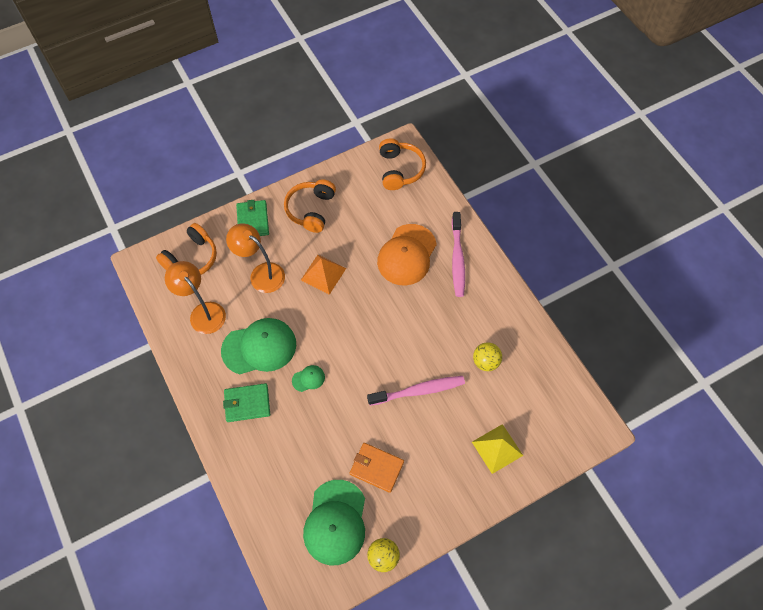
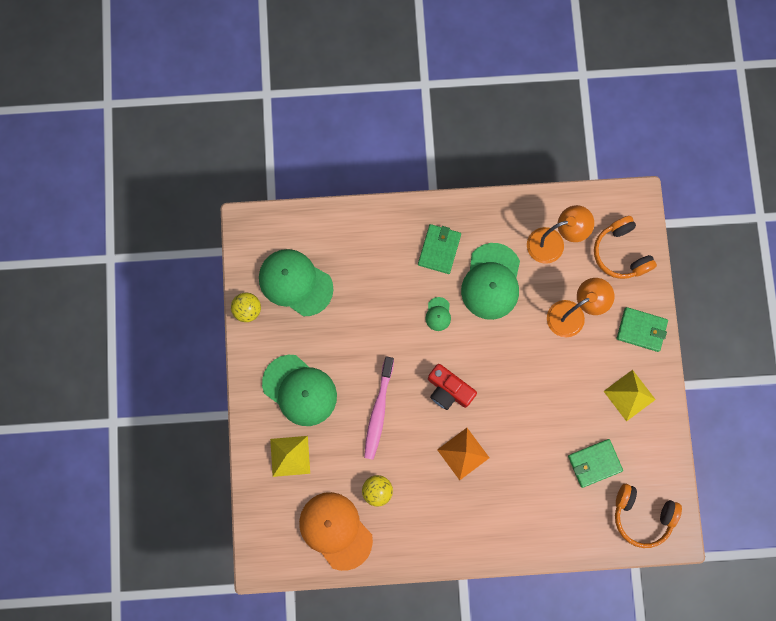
camera: 115 degrees right, 15 degrees up
orange headphones [284,179,336,233] -> yellow pyramid [604,370,656,422]
orange pyramid [301,255,346,295] -> orange pyramid moved to [437,428,489,480]
orange wallet [350,443,404,493] -> none
orange cap [377,224,437,285] -> orange cap moved to [299,492,373,571]
pink toothbrush [452,212,465,297] -> none
none -> green cap [262,355,337,426]
none -> red camera [428,364,477,410]
none -> green wallet [568,439,623,488]

